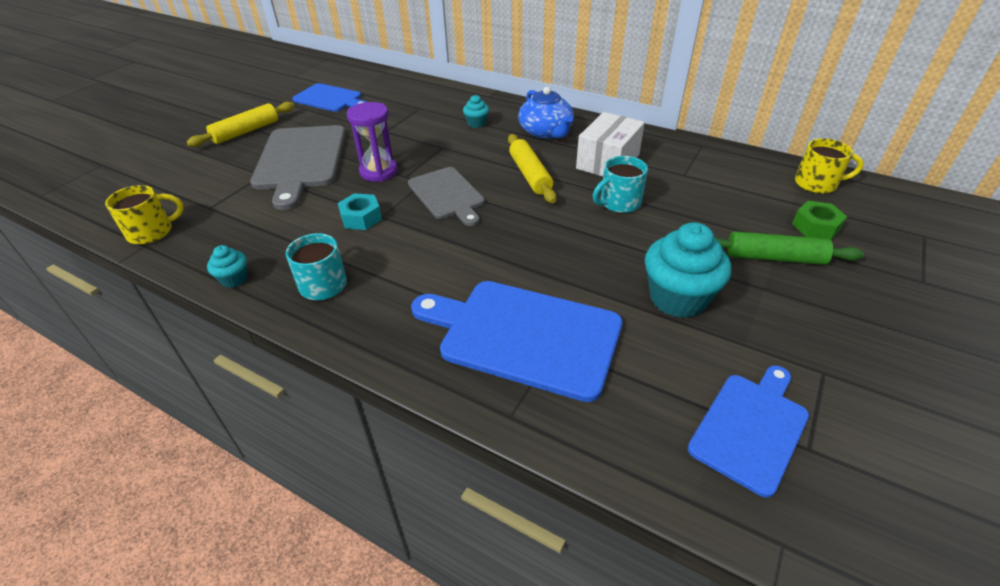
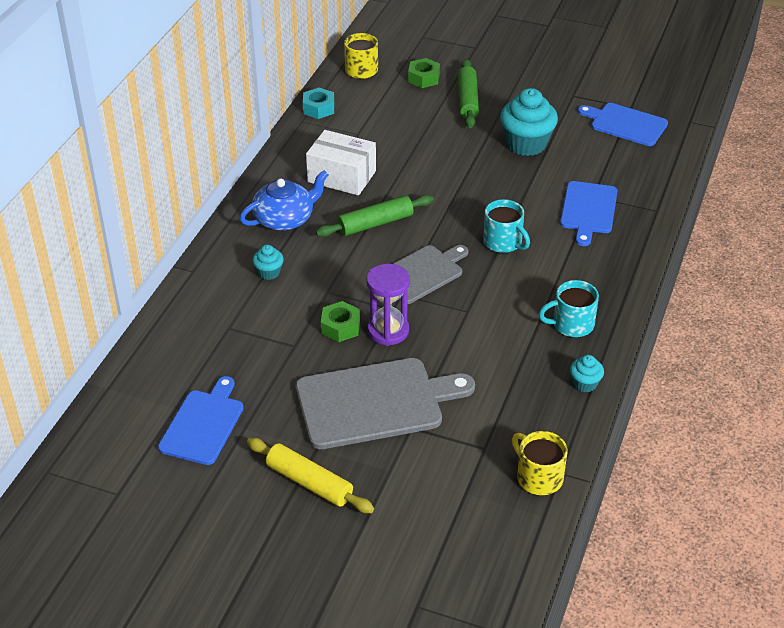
camera: 100 degrees left, 0 degrees up
turquoise nut [338,193,382,230] -> turquoise nut moved to [303,88,334,119]
blue cutting board [411,281,623,402] -> blue cutting board [560,181,618,246], size x0.63
yellow rolling pin [508,134,557,203] -> green rolling pin [316,195,434,237]
turquoise mug [592,156,648,213] -> turquoise mug moved to [483,199,530,253]
none -> green nut [321,301,360,342]

